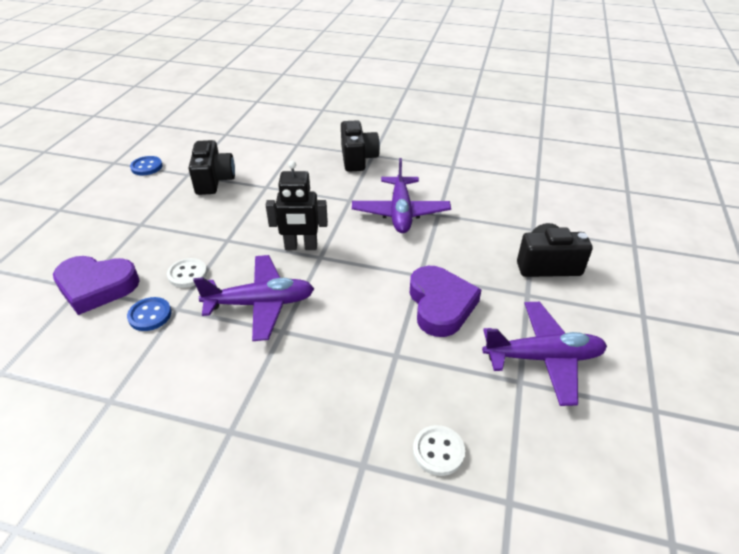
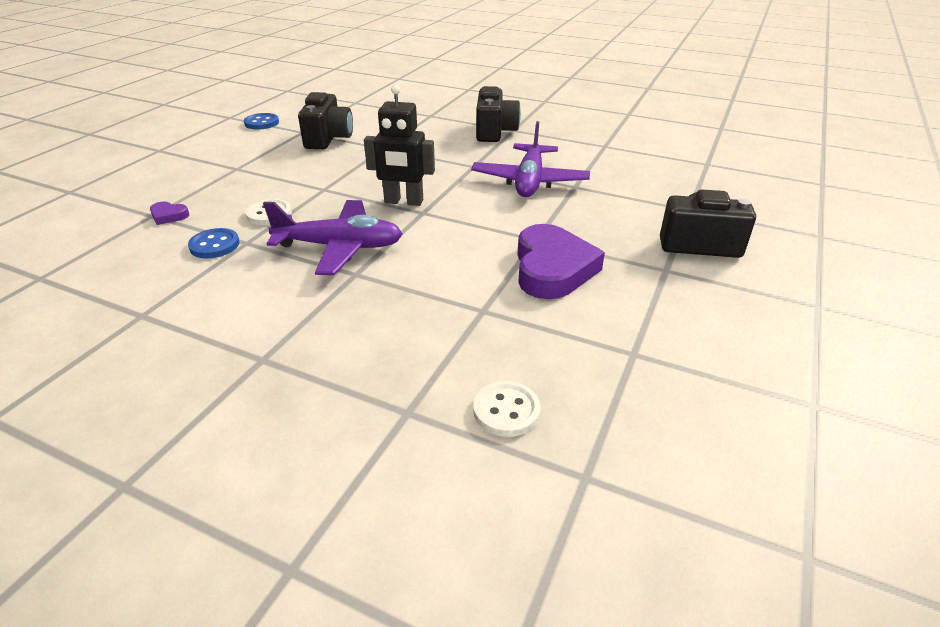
camera: 10 degrees right, 5 degrees down
purple heart [53,256,140,315] -> purple heart [150,202,189,225], size x0.43
purple plane [482,302,607,406] -> none

